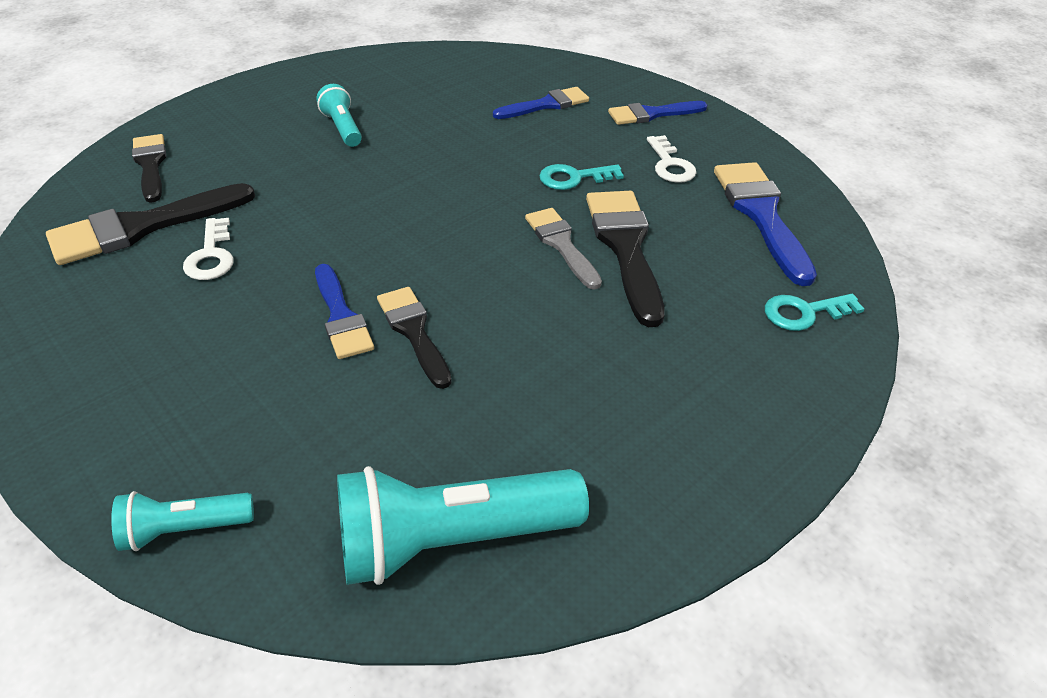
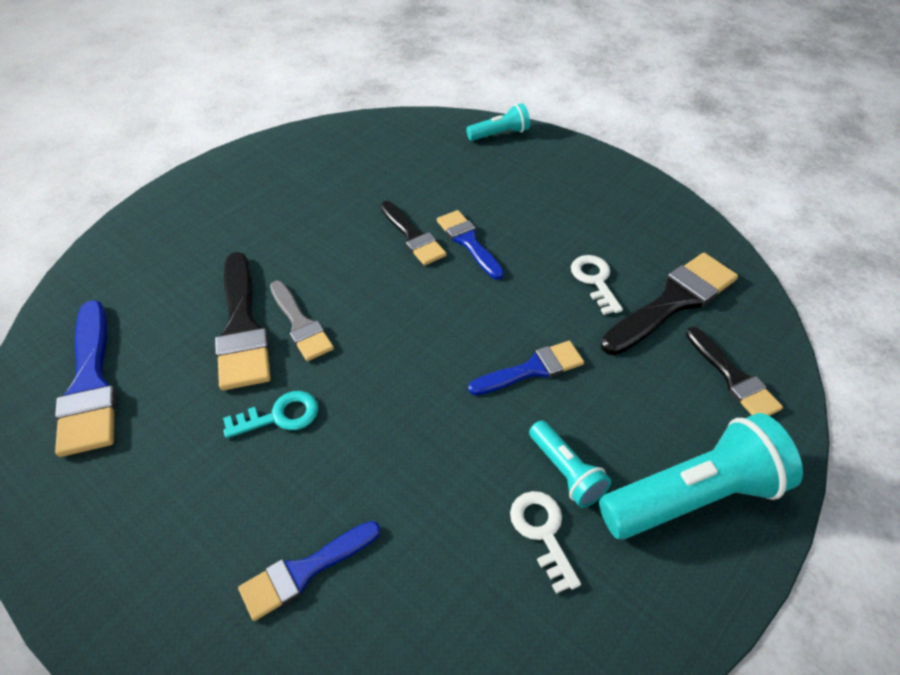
camera: 175 degrees right, 5 degrees up
turquoise flashlight [337,466,589,585] -> turquoise flashlight moved to [599,413,803,540]
blue brush [608,101,707,125] -> blue brush moved to [468,341,584,395]
white key [647,135,696,183] -> white key moved to [510,491,581,594]
turquoise key [765,294,865,331] -> none

